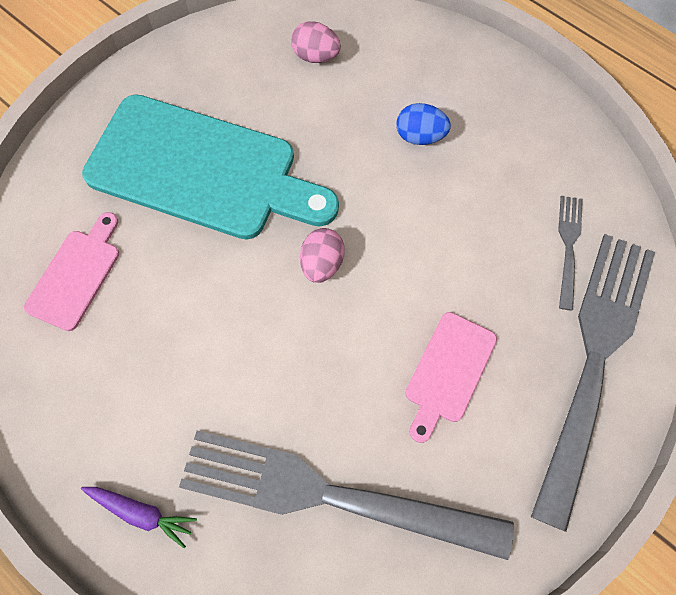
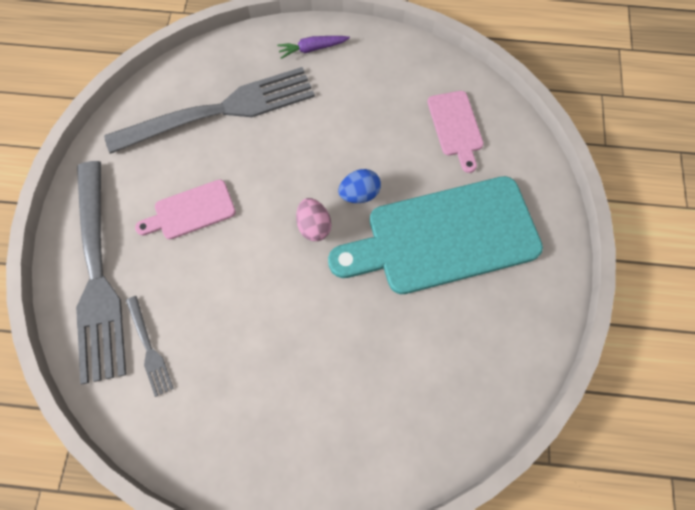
camera: 145 degrees right, 0 degrees up
pink egg [291,21,341,63] -> none
blue egg [396,103,451,145] -> blue egg moved to [338,169,381,203]
pink cutting board [405,312,497,443] -> pink cutting board turned 105 degrees counterclockwise [135,179,236,239]

